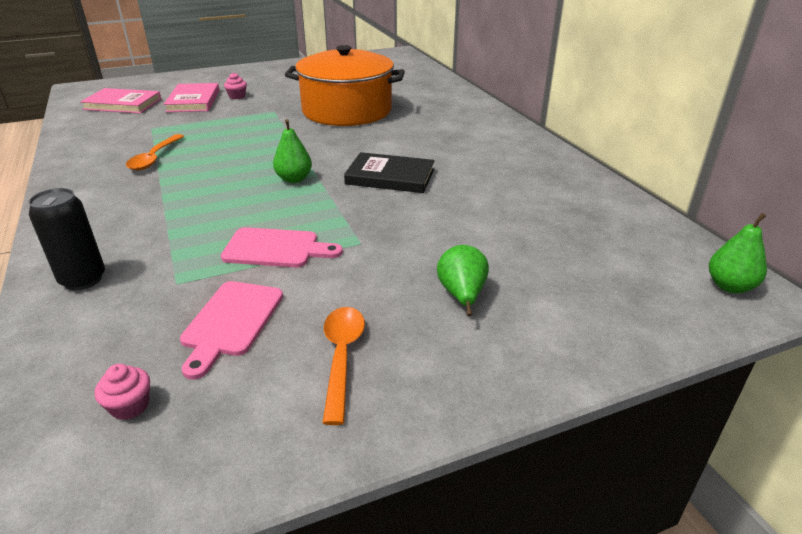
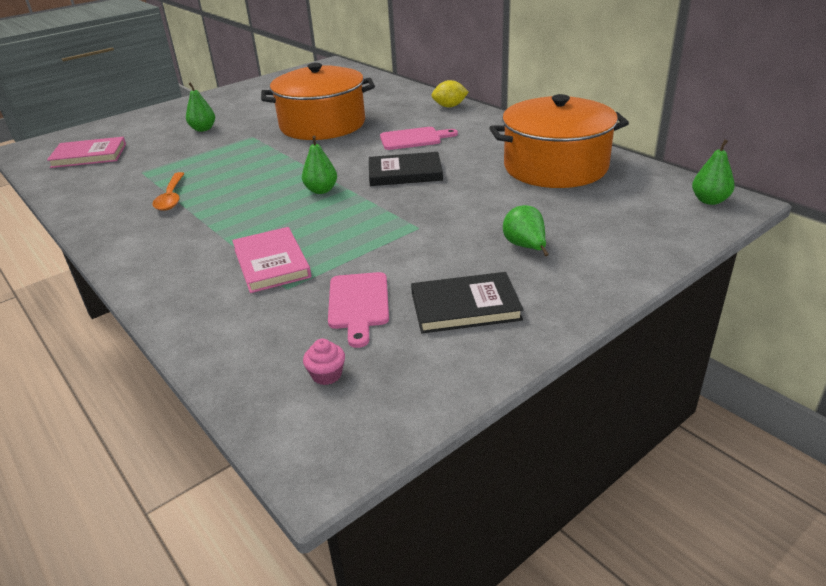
camera: 15 degrees left, 0 degrees up
black can [28,188,105,290] -> none
pink book [164,83,219,112] -> pink book moved to [232,227,311,293]
pink cutting board [221,227,343,267] -> pink cutting board moved to [380,127,458,150]
pink cupcake [224,73,247,99] -> green pear [186,82,215,132]
orange spoon [323,307,365,425] -> black book [411,272,523,333]
none -> yellow lemon [431,80,468,108]
none -> orange pot [490,94,629,188]

